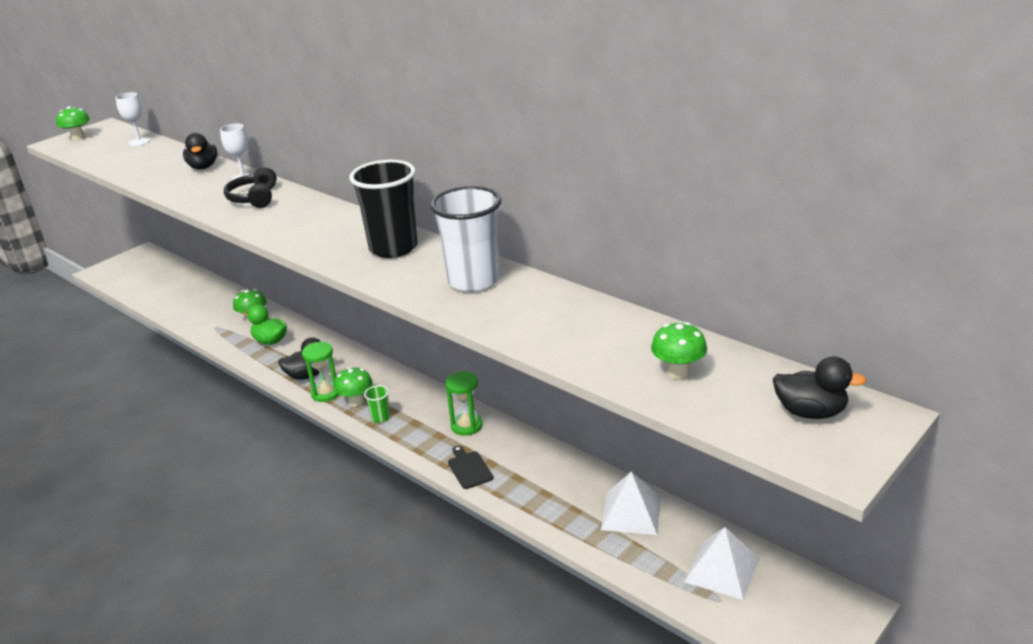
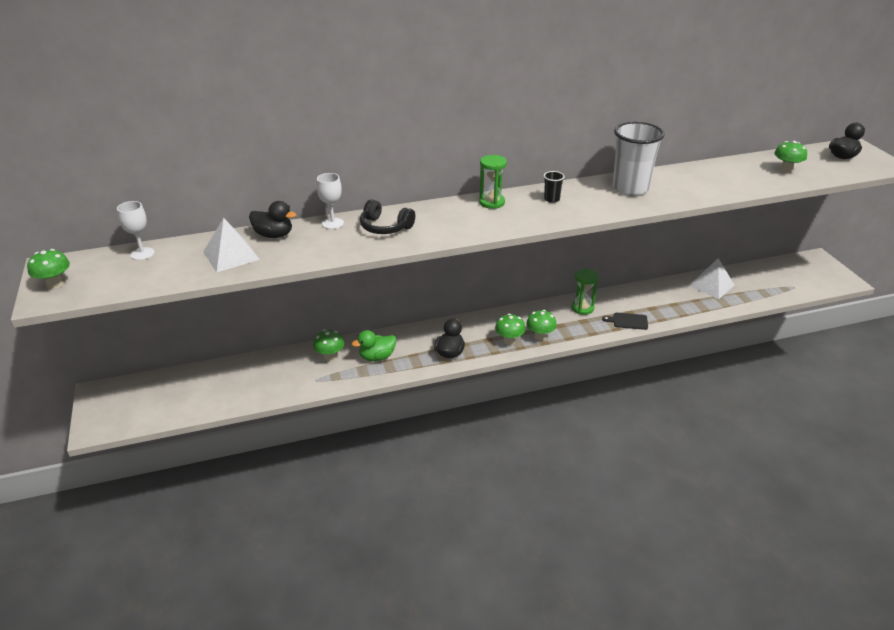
camera: 60 degrees left, 5 degrees up
green hourglass [302,342,339,402] -> green hourglass moved to [479,155,507,209]
black cup [349,160,418,258] -> black cup [544,171,565,203], size x0.42
green cup [364,385,390,423] -> green mushroom [526,310,557,341]
white pyramid [684,527,760,600] -> white pyramid moved to [203,218,260,272]

